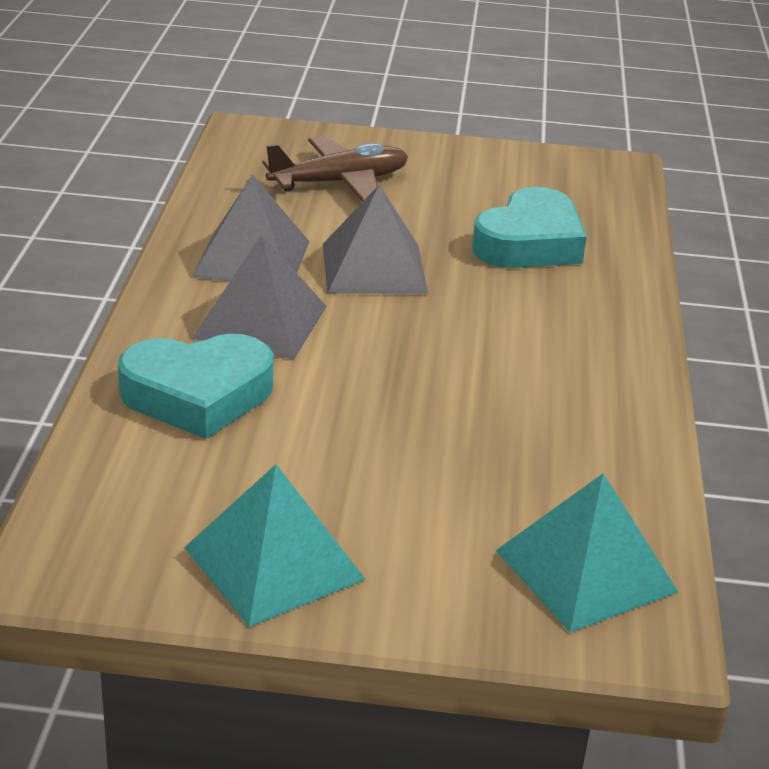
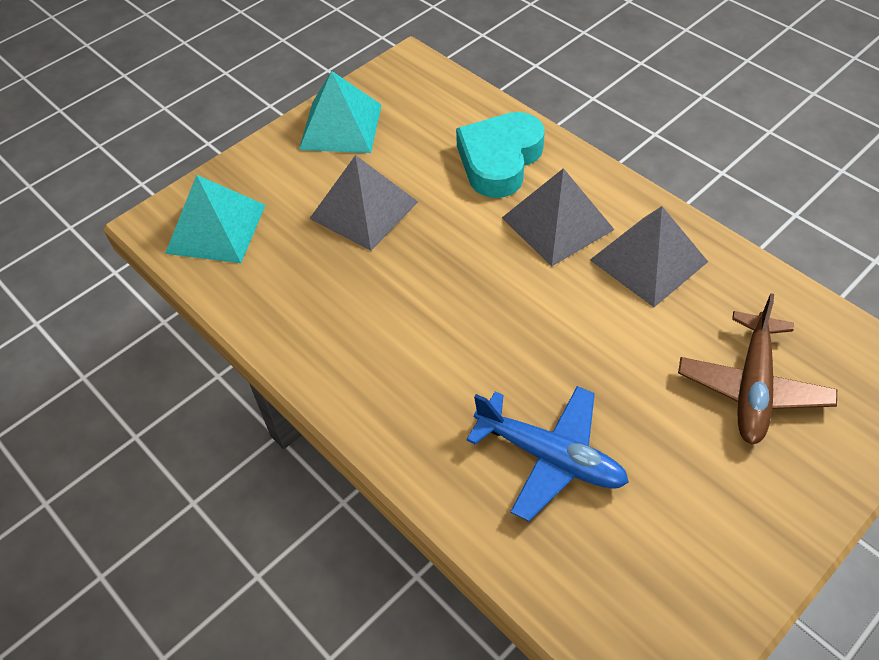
camera: 135 degrees right, 20 degrees up
grey pyramid [323,185,428,294] -> grey pyramid moved to [309,155,418,251]
turquoise heart [472,187,587,268] -> blue plane [466,386,629,521]

